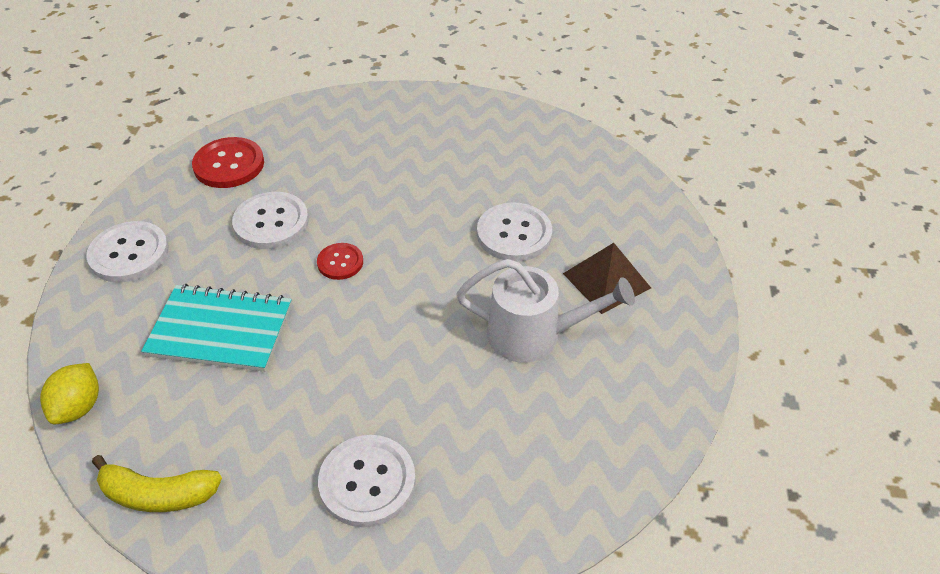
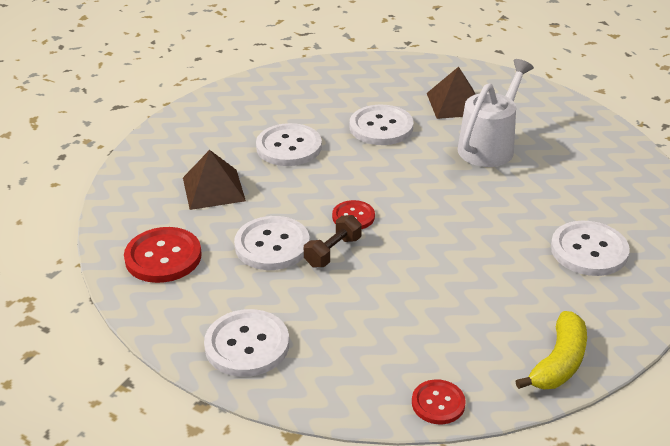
camera: 65 degrees left, 10 degrees down
yellow lemon [40,363,99,424] -> red button [412,379,466,424]
turquoise notebook [141,284,292,372] -> none
none -> brown pyramid [183,150,246,210]
none -> white button [256,123,322,166]
none -> brown dumbbell [304,215,362,267]

